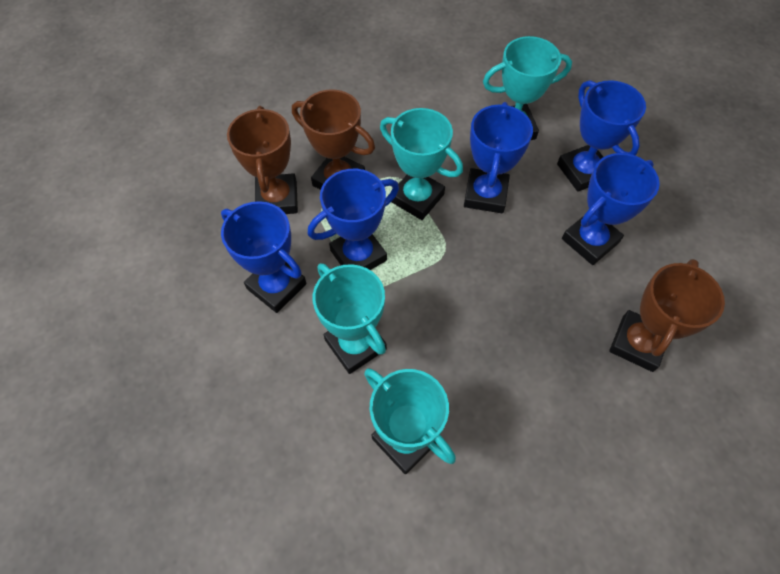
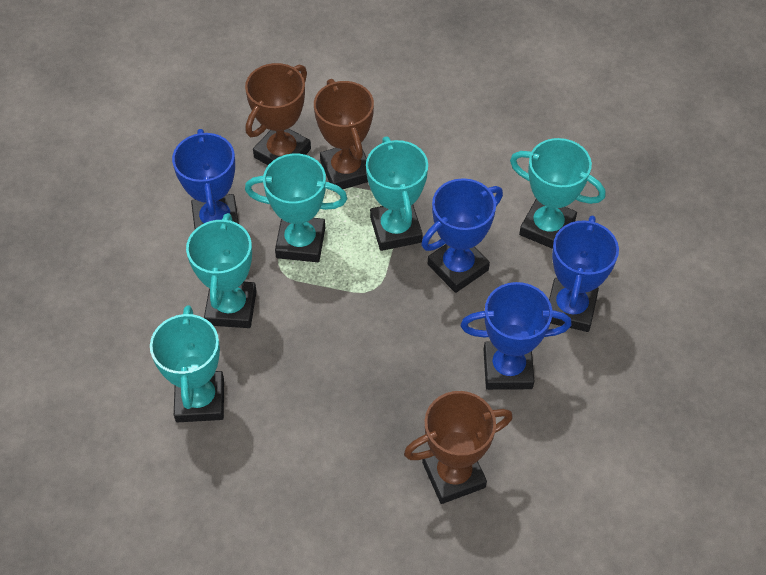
camera: 40 degrees right, 5 degrees down
blue trophy [308,169,399,270] -> turquoise trophy [245,154,347,262]

